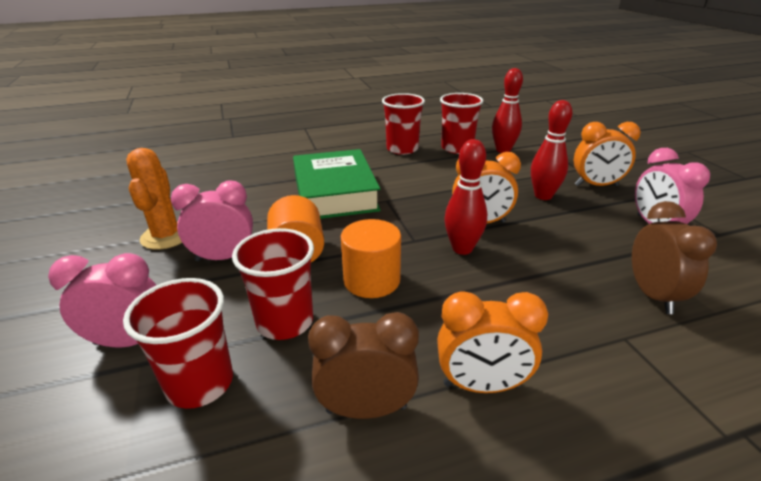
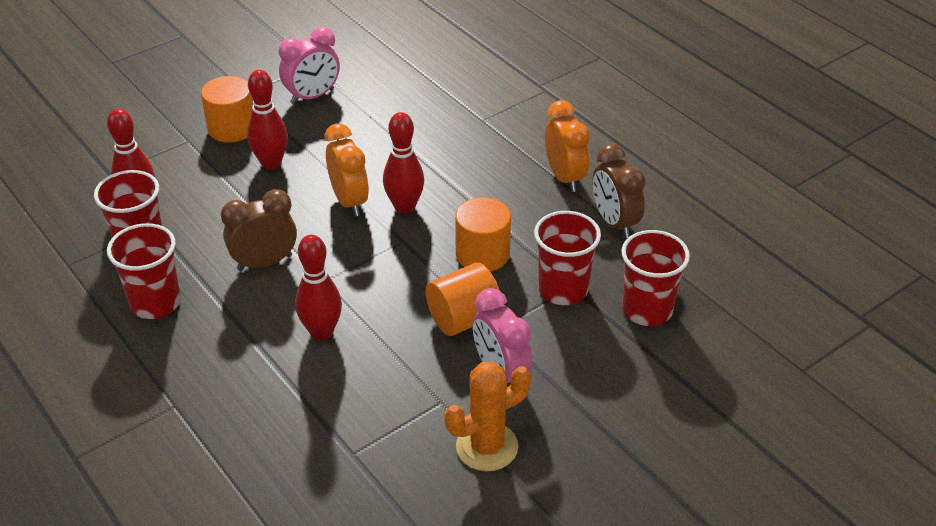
camera: 110 degrees left, 10 degrees up
pink clock [48,253,156,347] -> none
green book [293,149,381,219] -> red bowling pin [295,235,342,341]
orange clock [574,122,641,186] -> orange cylinder [201,76,253,143]
brown clock [632,201,717,314] -> brown clock moved to [221,189,297,271]

